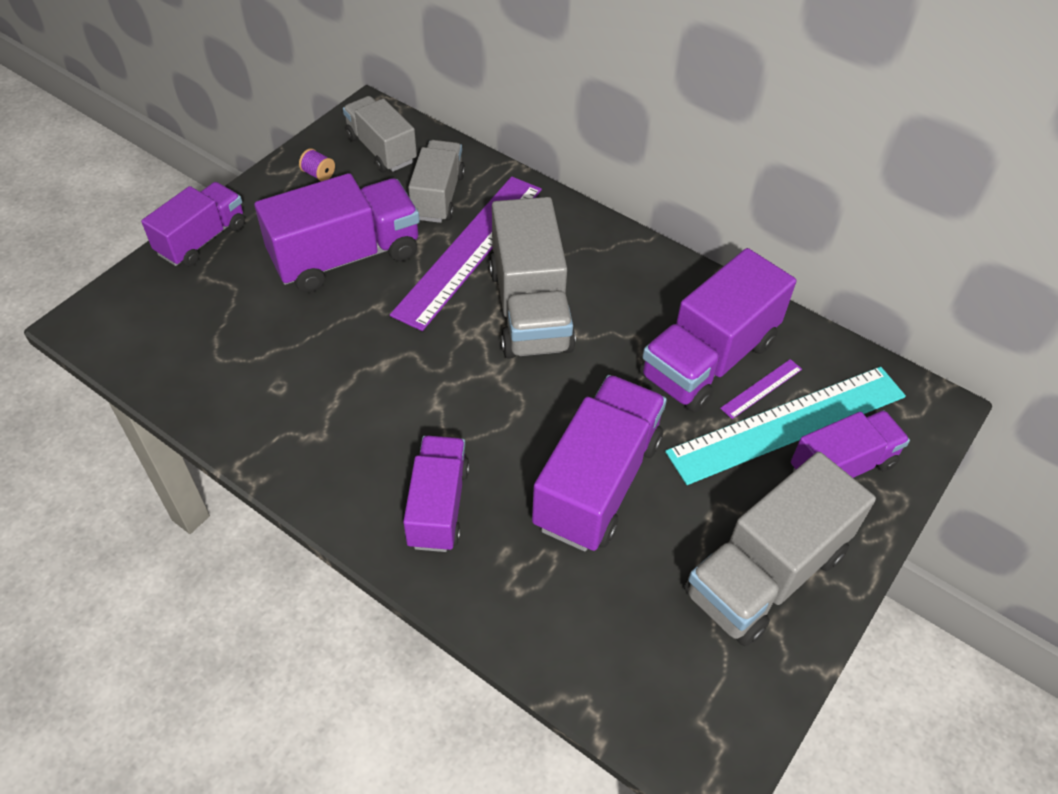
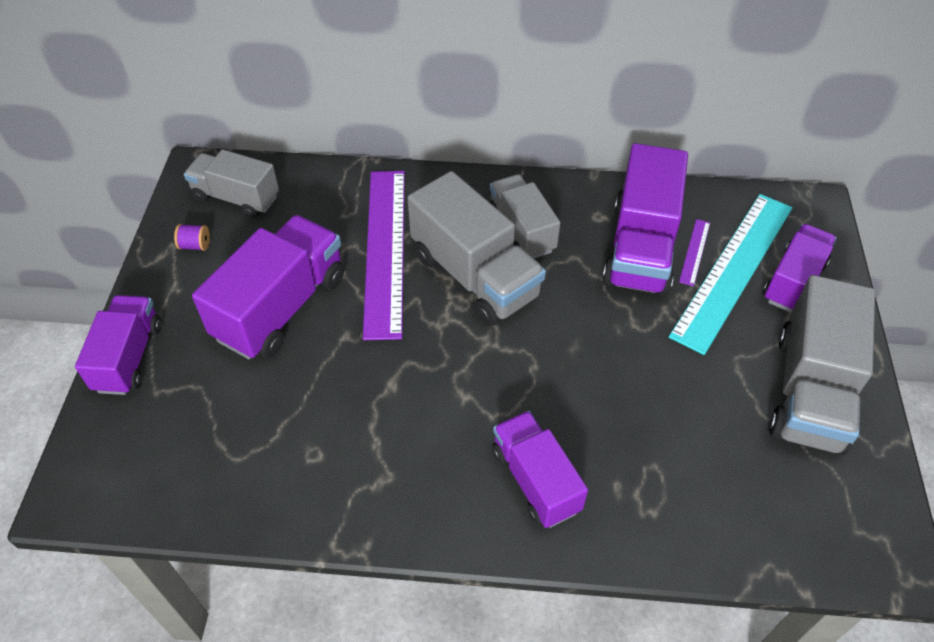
camera: 30 degrees left, 0 degrees up
grey truck [408,140,465,223] -> grey truck moved to [489,174,560,258]
purple truck [532,375,667,551] -> none

